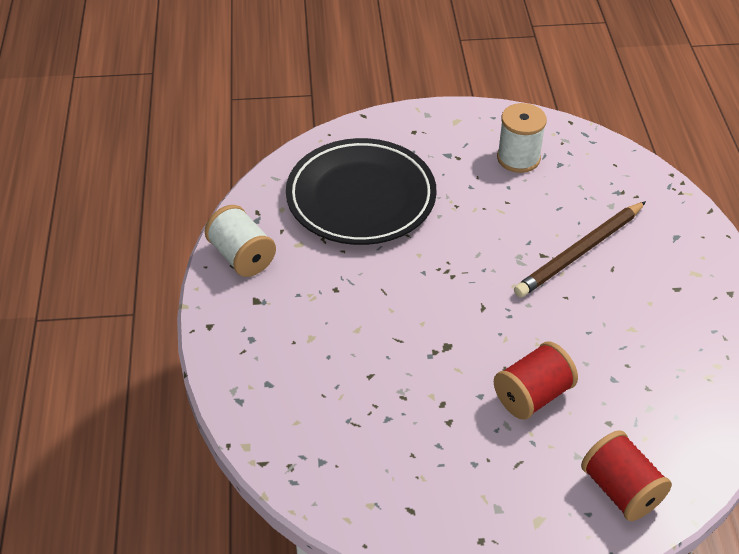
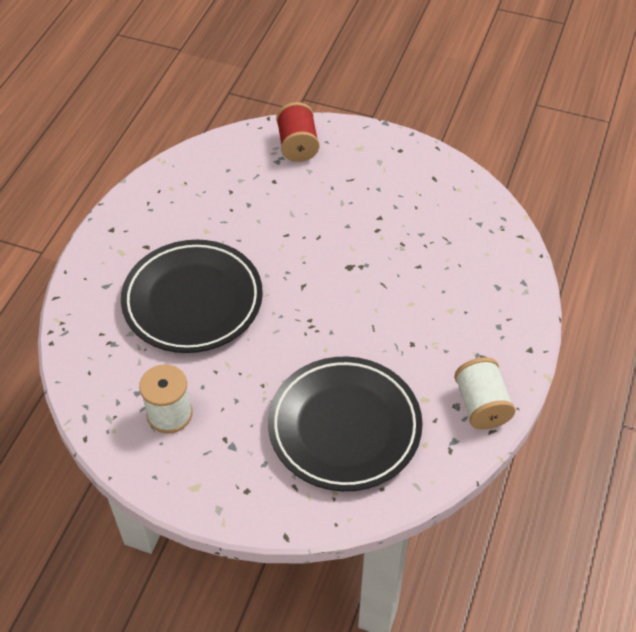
camera: 155 degrees left, 5 degrees up
red spool [494,342,578,420] -> none
brown pencil [514,201,646,297] -> black plate [121,240,263,353]

